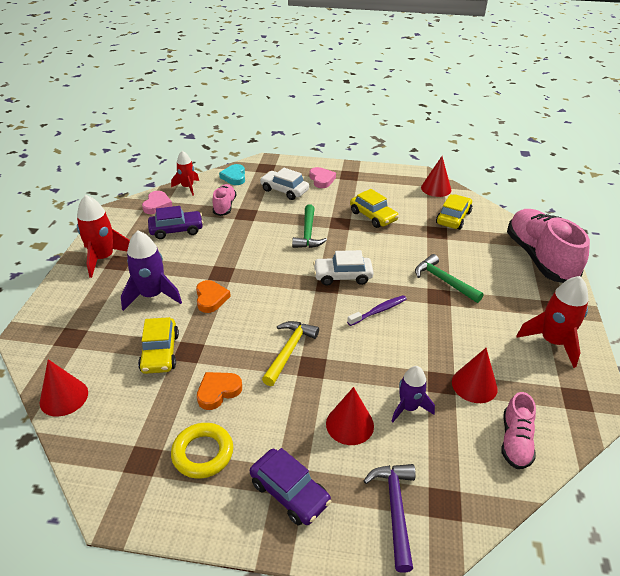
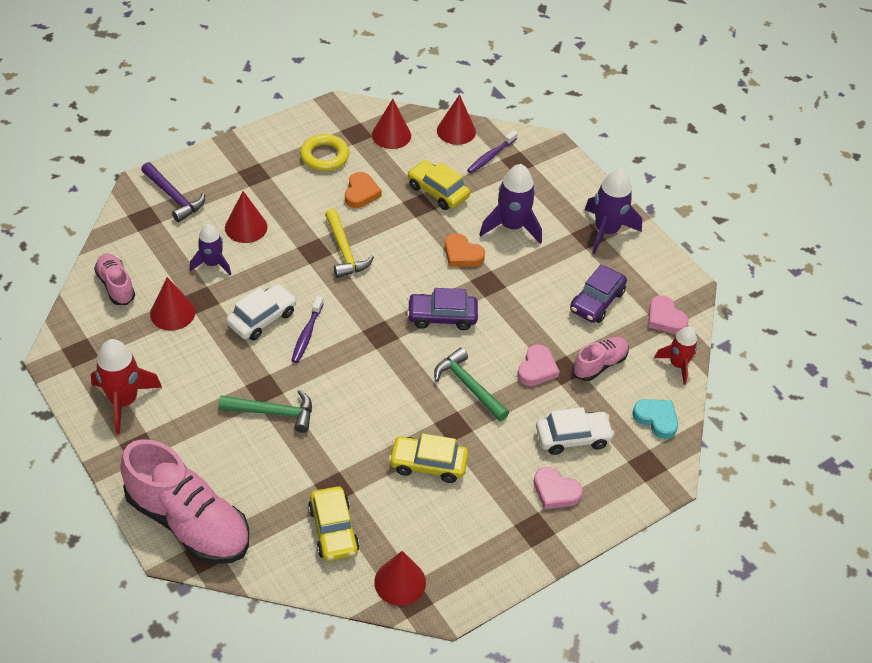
camera: 135 degrees right, 10 degrees up
red rocket [77,195,130,278] -> purple rocket [585,169,642,254]
pink shoe [212,184,236,216] -> pink shoe turned 90 degrees counterclockwise [572,337,629,381]
purple car [250,448,331,525] -> purple car moved to [407,288,478,330]
white car [313,250,374,286] -> white car moved to [226,284,297,341]
none -> red cone [372,99,411,149]
none -> purple toothbrush [467,130,518,174]
none -> pink heart [517,344,560,386]

